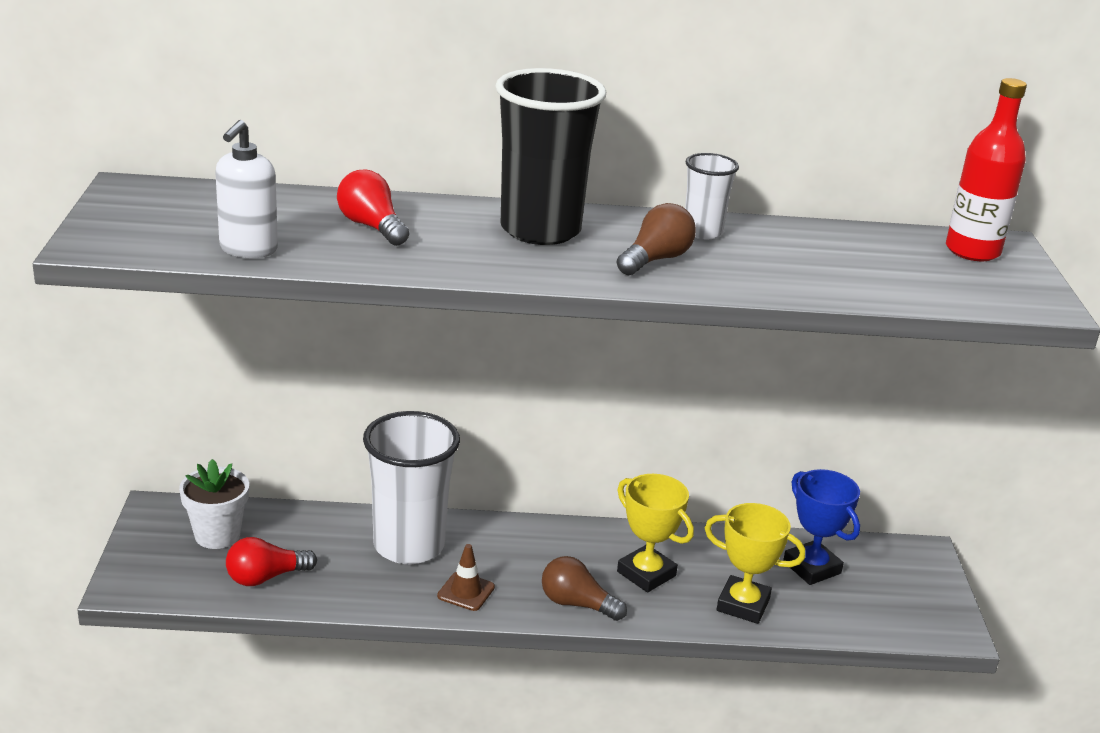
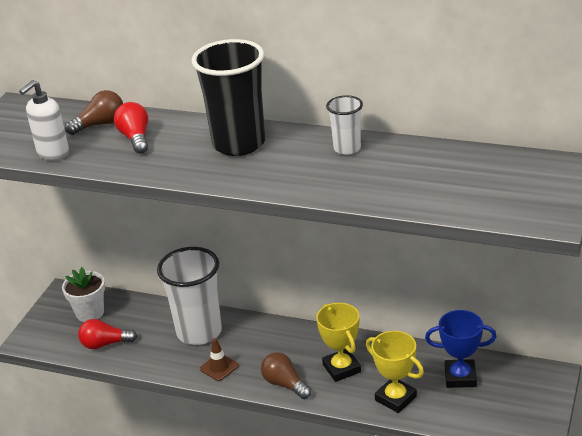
camera: 25 degrees right, 5 degrees up
brown light bulb [616,203,696,275] -> brown light bulb moved to [65,90,123,135]
blue trophy [783,469,860,585] -> blue trophy turned 75 degrees counterclockwise [425,310,497,388]
red bottle [946,78,1027,261] -> none

